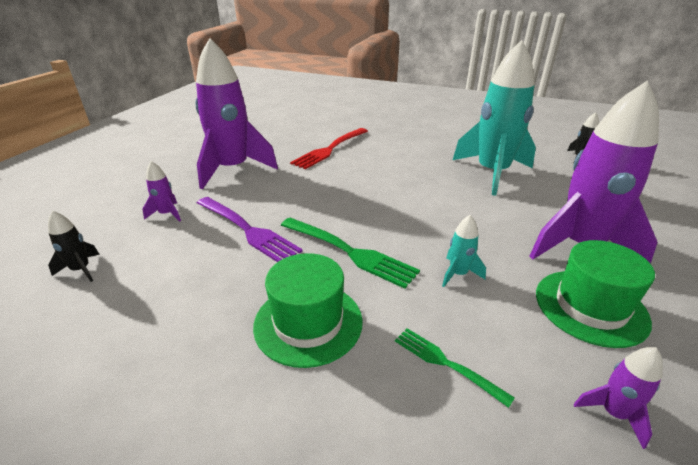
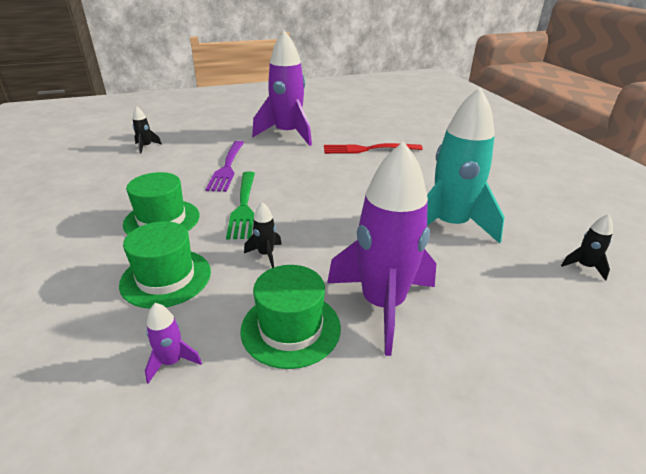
camera: 50 degrees right, 0 degrees up
purple rocket [142,161,181,222] -> none
green fork [395,328,515,408] -> green hat [119,221,211,308]
turquoise rocket [442,215,486,287] -> black rocket [244,202,282,268]

